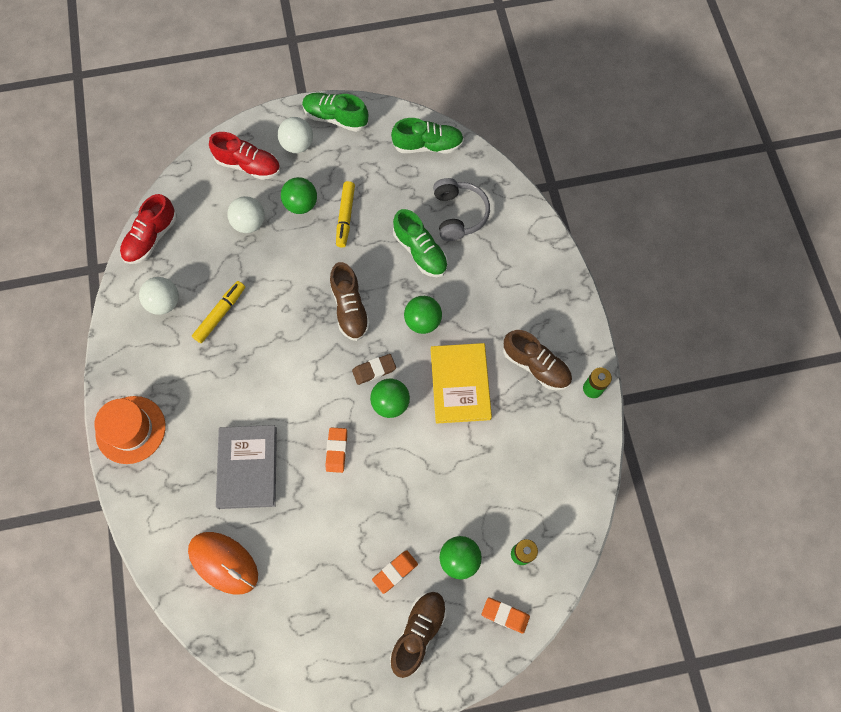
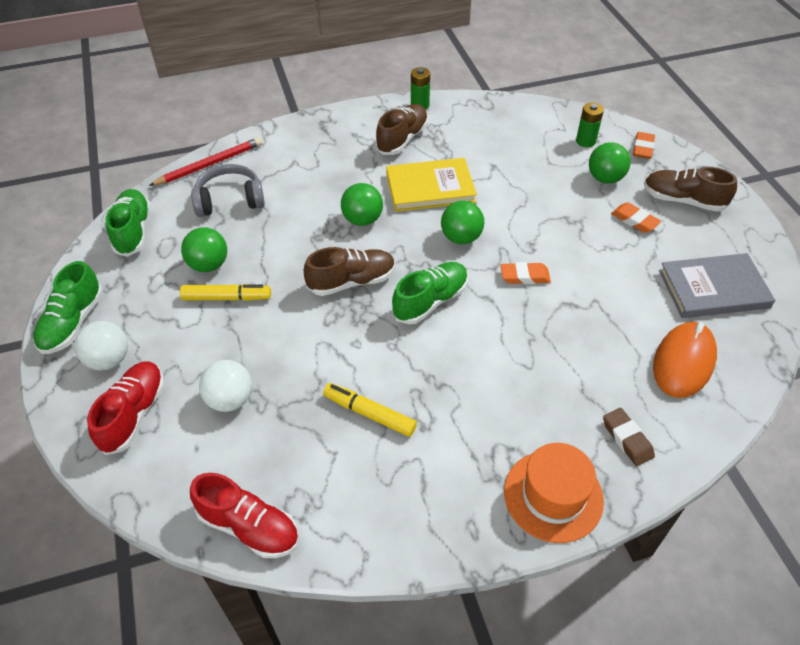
camera: 95 degrees left, 20 degrees down
white ball [139,277,179,315] -> none
grey book [216,425,277,509] -> grey book moved to [659,253,775,318]
green ball [281,177,317,214] -> green ball moved to [181,227,227,272]
brown eraser [352,354,396,385] -> brown eraser moved to [603,408,655,466]
green shoe [393,209,448,277] -> green shoe moved to [392,262,468,324]
none -> red pencil [149,137,262,186]

